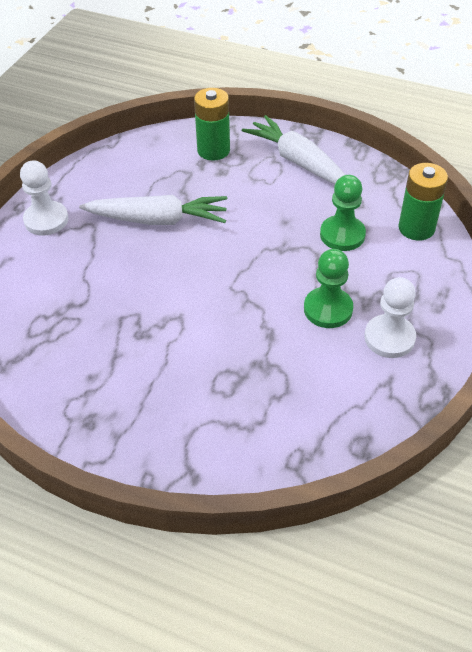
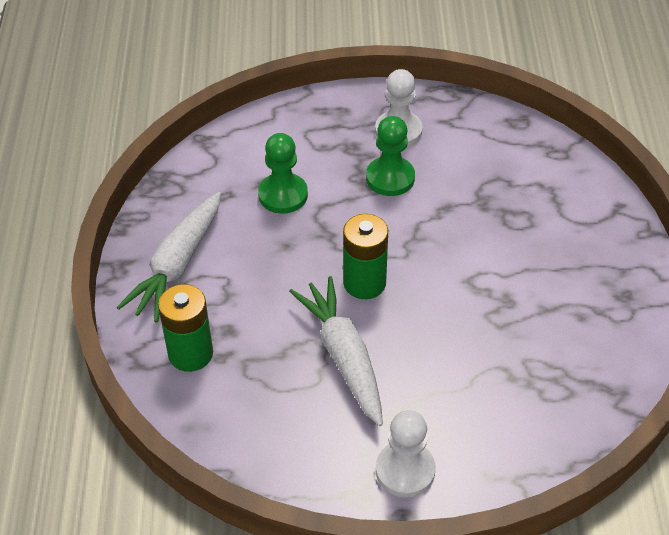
camera: 115 degrees left, 0 degrees up
green battery [398,163,448,241] -> green battery moved to [343,214,388,299]

